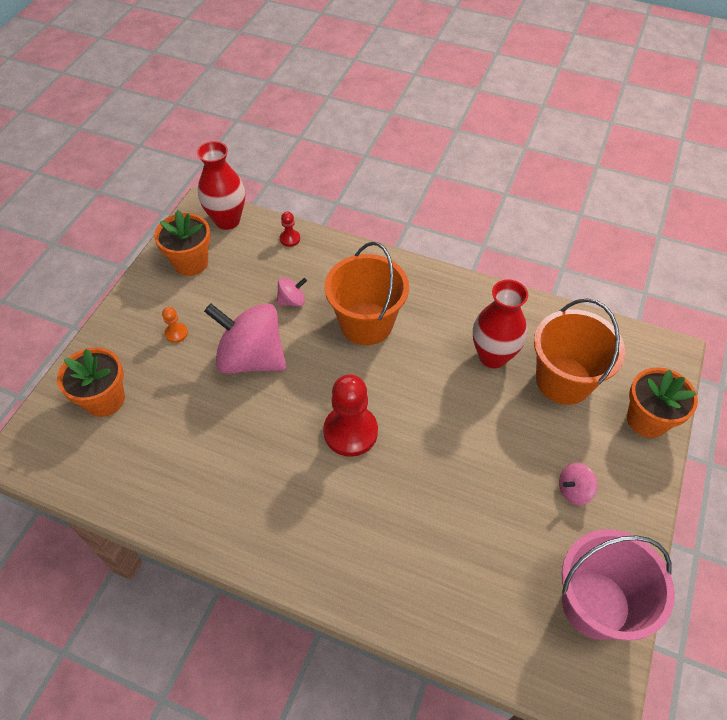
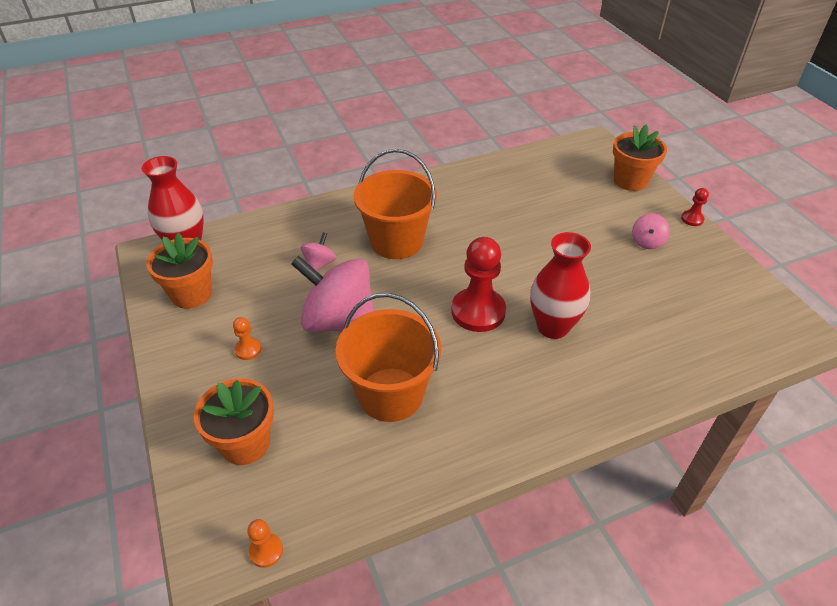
camera: 45 degrees left, 10 degrees down
pink spinning top [204,303,286,374] -> pink spinning top turned 45 degrees clockwise [291,256,374,332]
red pawn [280,212,300,247] -> red pawn moved to [681,188,709,226]
red vase [473,280,528,368] -> red vase moved to [530,232,591,339]
orange bucket [534,298,625,405] -> orange bucket moved to [335,293,441,422]
pink bucket [562,529,675,641] -> none
none -> orange pawn [247,519,283,568]

